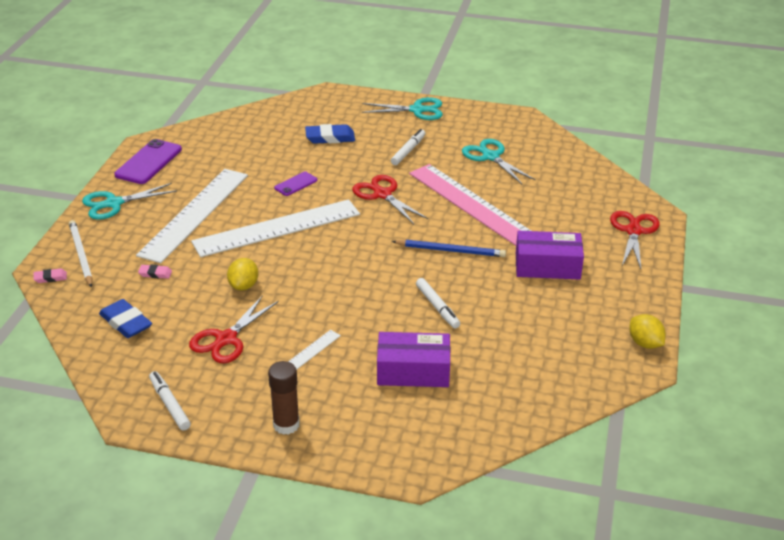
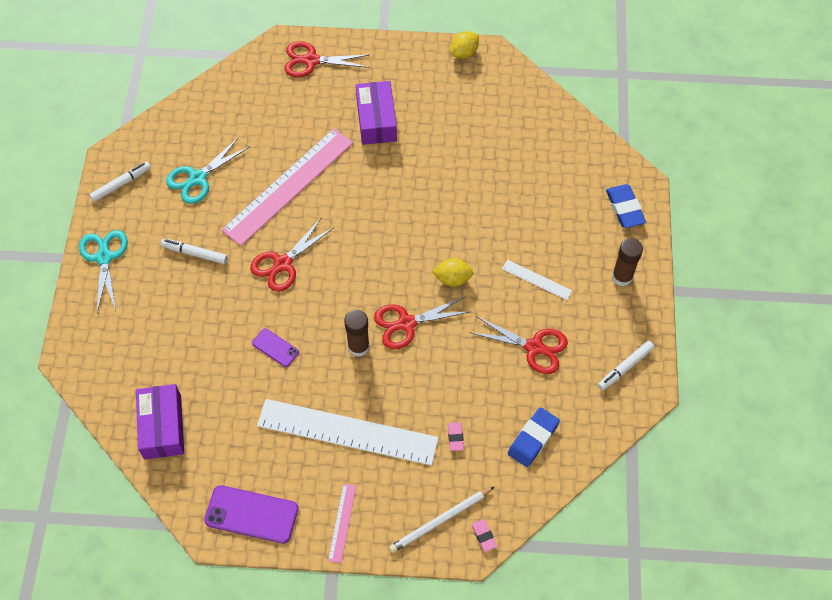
camera: 100 degrees left, 25 degrees up
turquoise scissors [82,183,177,220] -> pink ruler [328,484,356,563]
white ruler [191,199,360,257] -> brown glue stick [344,310,370,357]
yellow lemon [227,258,258,290] -> yellow lemon moved to [432,258,473,287]
blue eraser [305,124,355,144] -> blue eraser moved to [606,184,646,228]
purple box [377,332,450,387] -> purple box moved to [136,384,184,459]
blue pencil [392,240,506,257] -> none
white marker [416,278,460,329] -> white marker moved to [89,162,151,202]
none -> red scissors [374,297,472,349]

